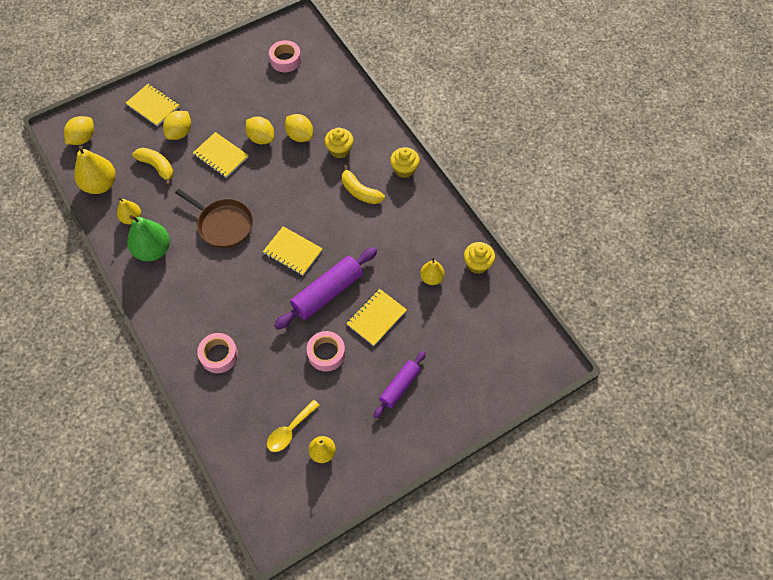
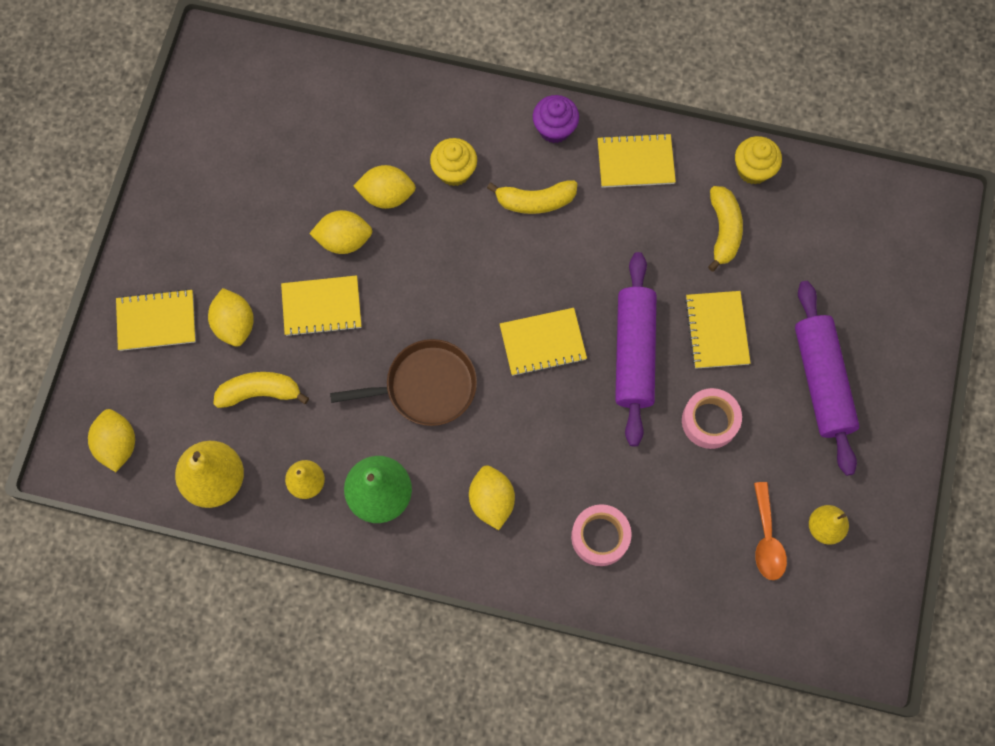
camera: 45 degrees left, 10 degrees up
yellow spoon [267,400,320,452] -> orange spoon [754,482,787,580]
pink tape [269,40,301,72] -> none
purple rolling pin [373,351,426,418] -> purple rolling pin [795,281,859,476], size x1.61
yellow cupcake [390,147,420,178] -> purple cupcake [533,95,579,143]
yellow pear [420,257,445,285] -> yellow banana [708,186,743,271]
none -> yellow lemon [469,465,515,530]
none -> yellow notebook [598,133,676,188]

